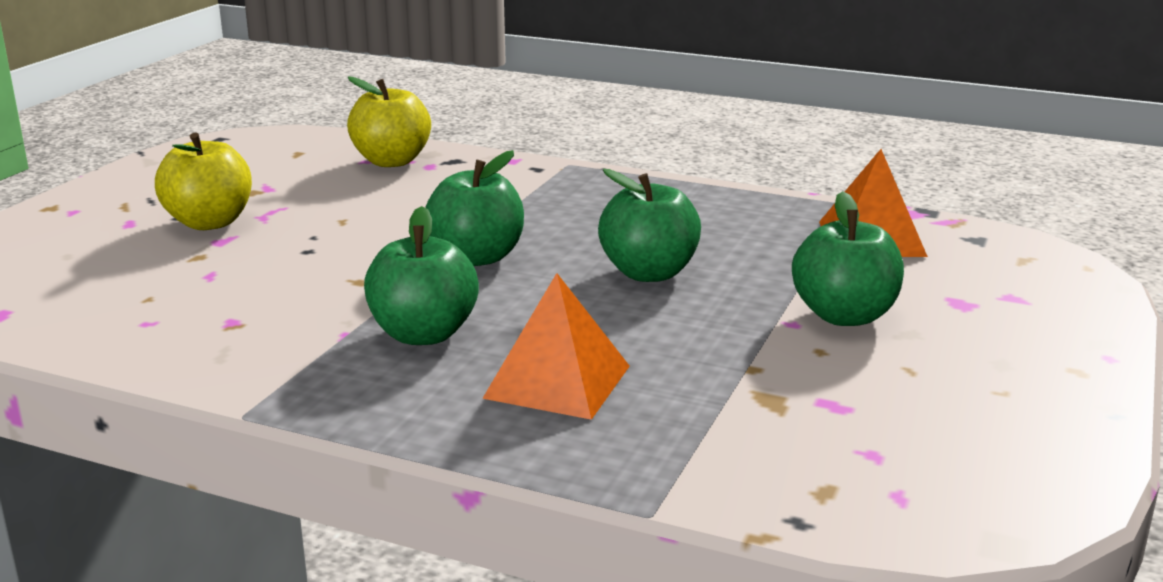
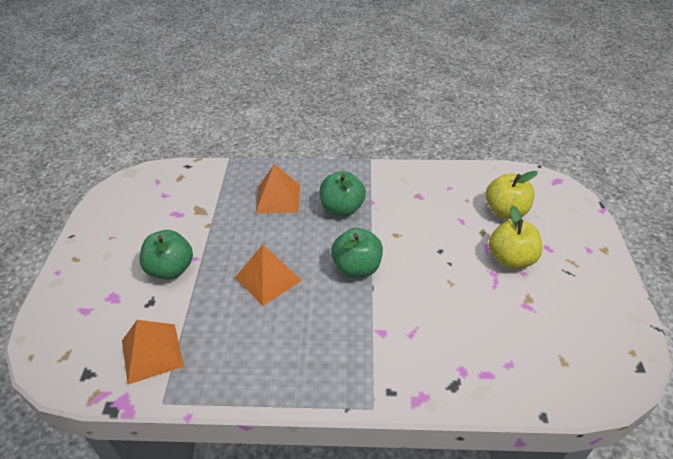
camera: 160 degrees right, 20 degrees up
yellow apple [347,76,431,167] -> yellow apple moved to [486,171,538,219]
green apple [598,169,701,282] -> orange pyramid [235,244,302,306]

